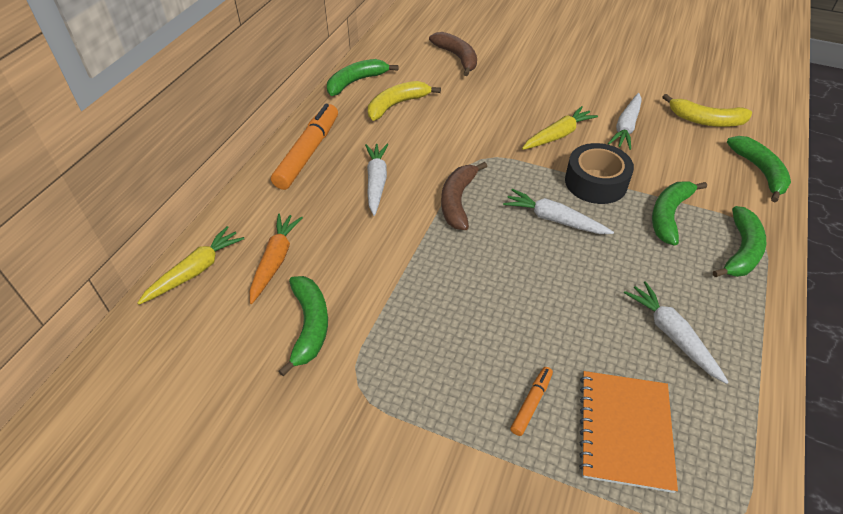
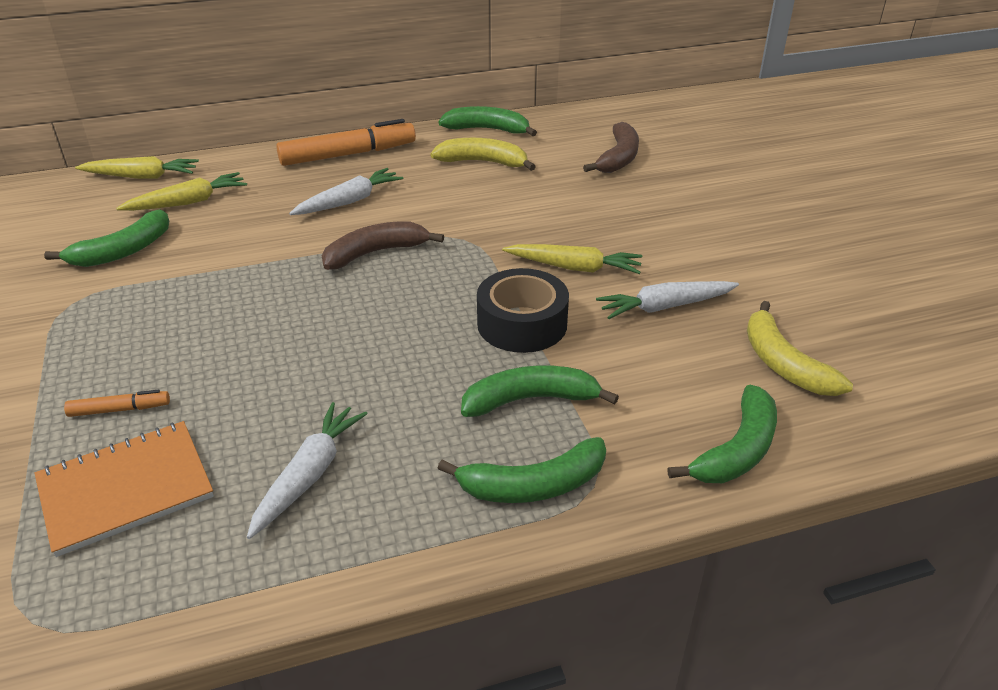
camera: 50 degrees right, 10 degrees down
orange carrot [250,214,303,304] -> yellow carrot [116,172,247,211]
white carrot [503,189,614,234] -> none

